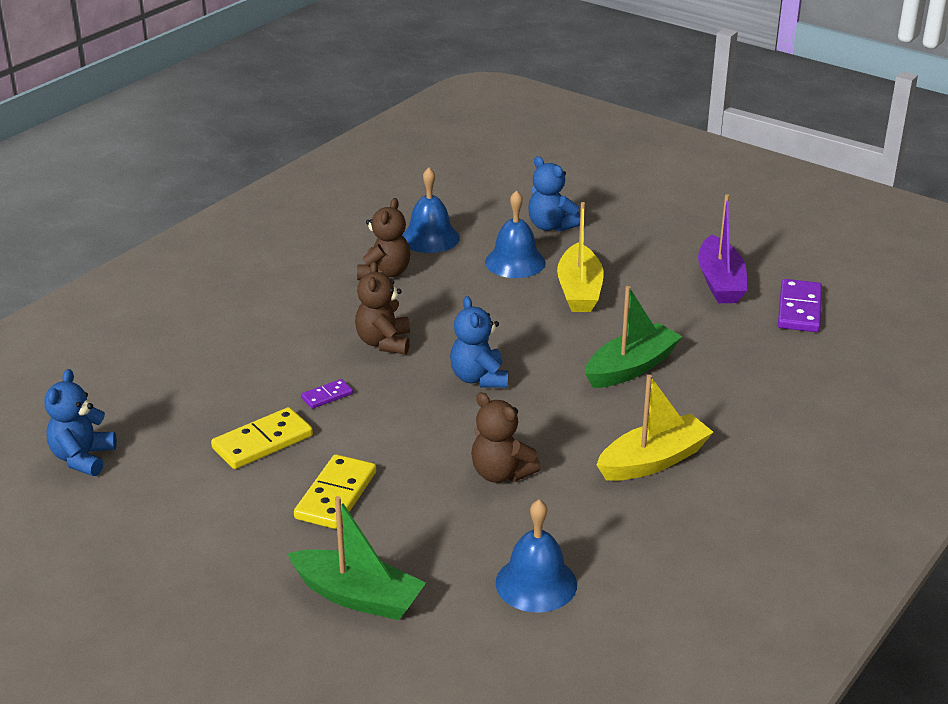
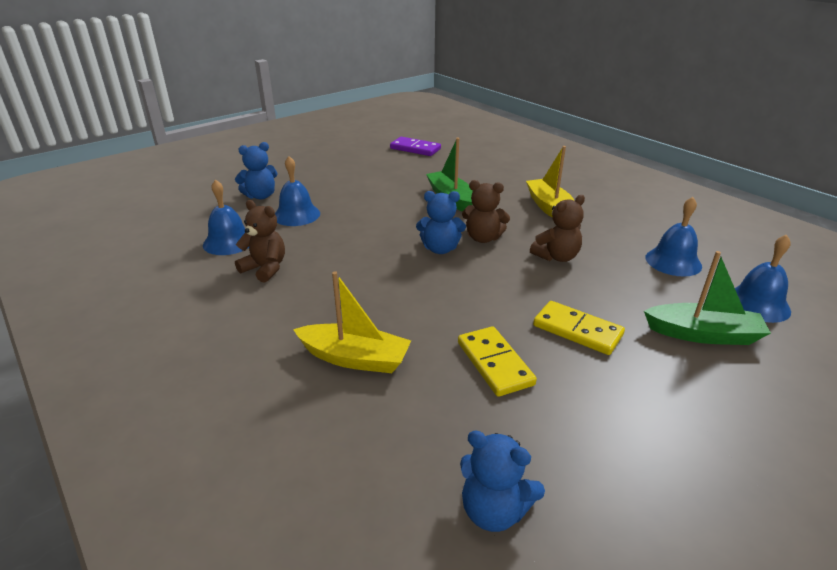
camera: 75 degrees left, 0 degrees up
green boat [287,496,426,620] -> green boat turned 60 degrees clockwise [644,251,771,345]
purple domino [301,379,353,409] -> none
brown teddy bear [355,262,410,354] -> brown teddy bear moved to [462,180,510,243]
yellow boat [557,202,604,312] -> yellow boat moved to [293,271,411,373]
purple boat [698,194,747,303] -> none
none -> blue bell [735,234,791,323]

